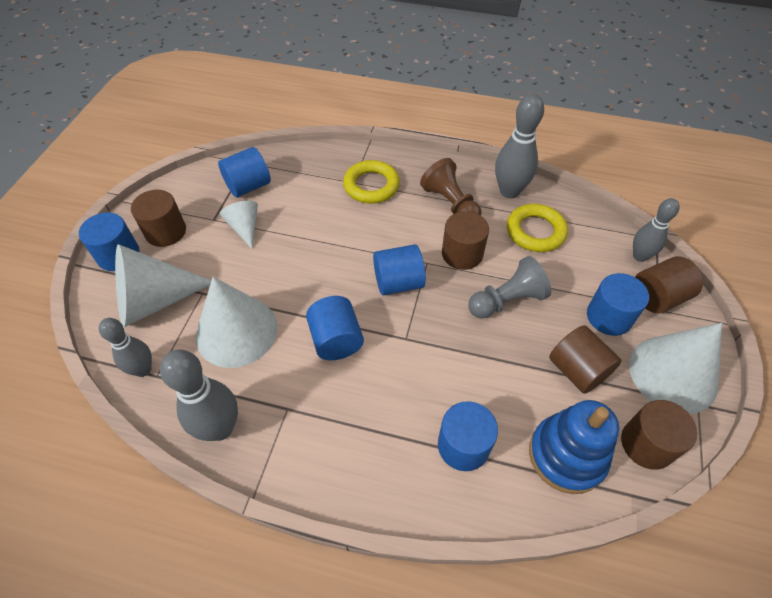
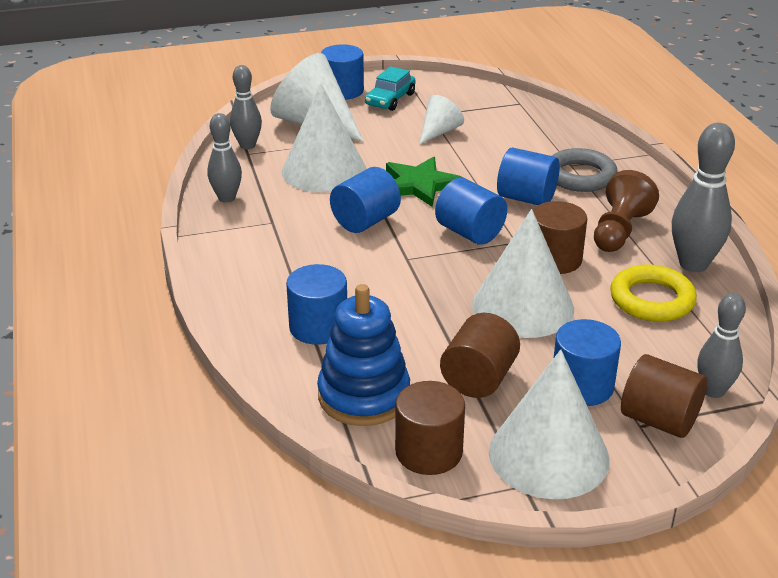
camera: 60 degrees right, 20 degrees down
brown cylinder [131,190,186,247] -> turquoise car [365,66,416,111]
grey bowling pin [160,350,238,441] -> grey bowling pin [207,113,242,203], size x0.65
blue cylinder [218,147,271,197] -> blue cylinder moved to [497,148,560,205]
yellow ring [343,160,400,204] -> grey ring [552,148,618,192]
grey pawn [468,256,551,319] -> white cone [472,209,574,338]
none -> green star [386,157,463,207]

